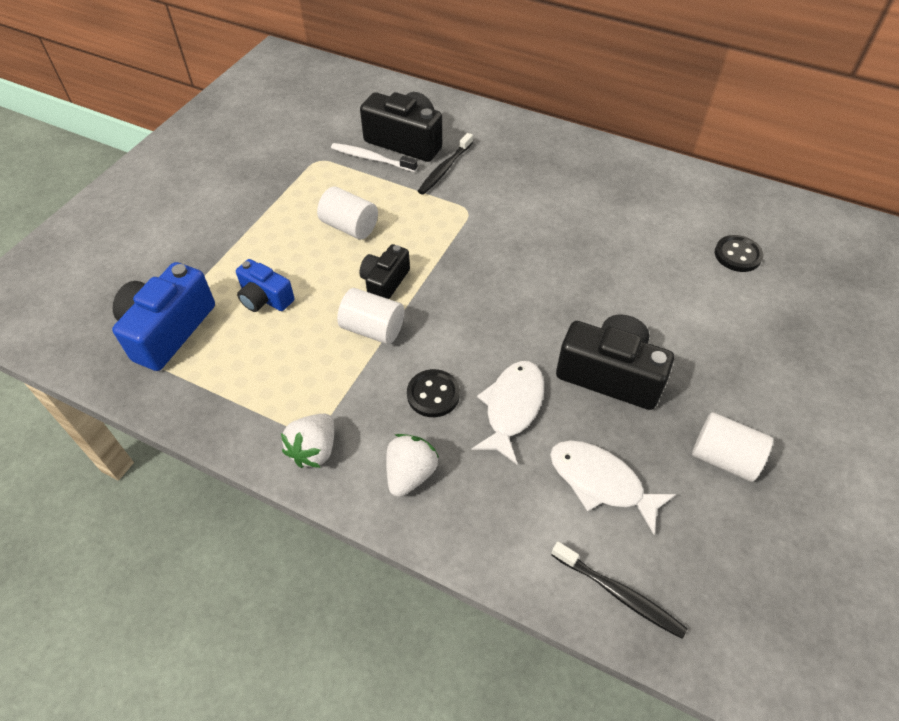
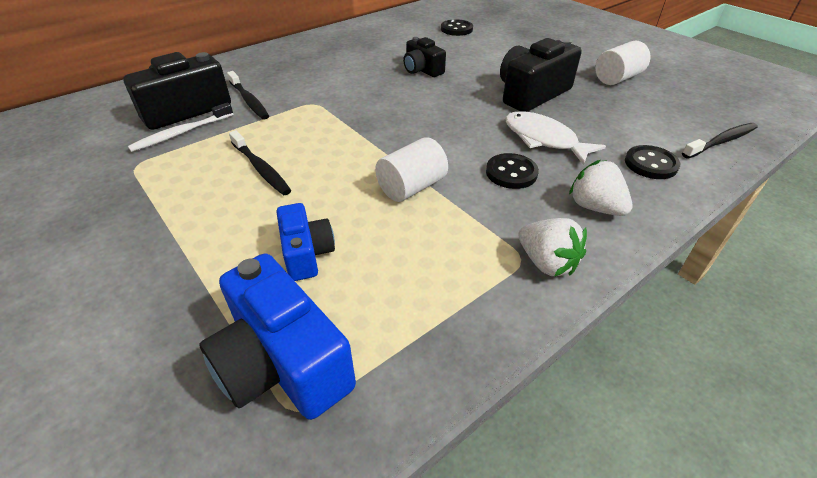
camera: 65 degrees left, 10 degrees down
blue camera [236,259,294,312] -> blue camera turned 75 degrees counterclockwise [277,203,335,281]
white cylinder [317,187,378,239] -> black toothbrush [229,130,291,195]
black camera [359,244,410,299] -> black camera moved to [403,37,446,77]
white fish [550,441,676,534] -> none
none -> black button [625,145,680,179]

